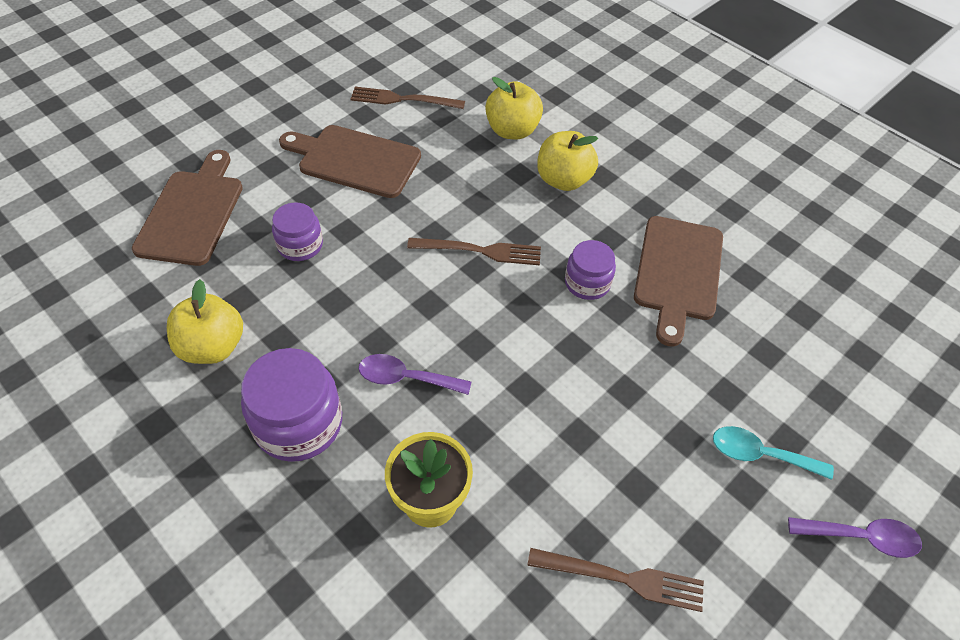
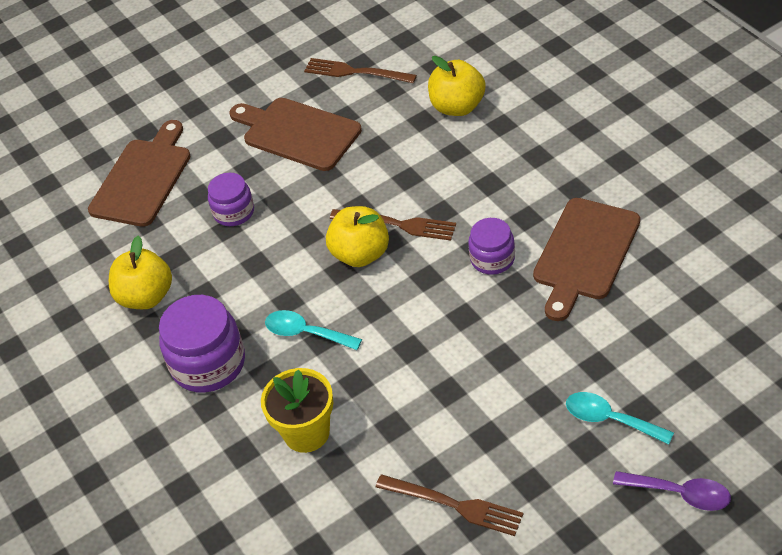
camera: 20 degrees right, 5 degrees down
purple spoon [359,354,471,395] -> turquoise spoon [265,310,362,350]
yellow apple [537,131,598,191] -> yellow apple moved to [326,206,389,267]

